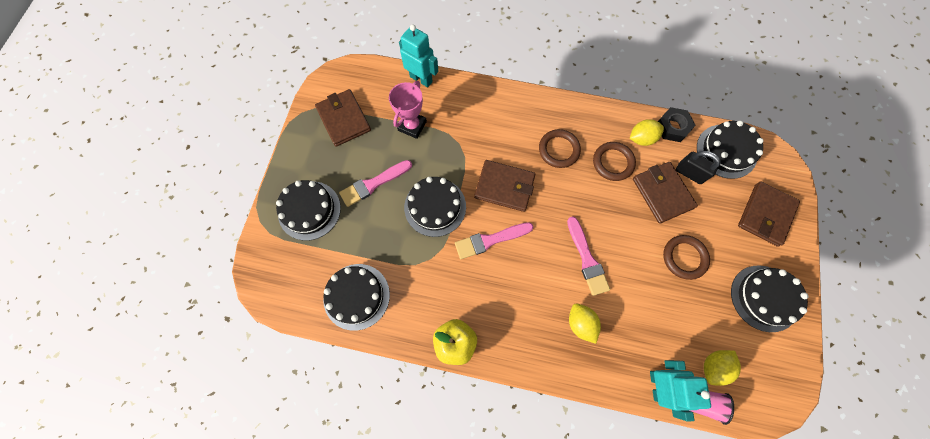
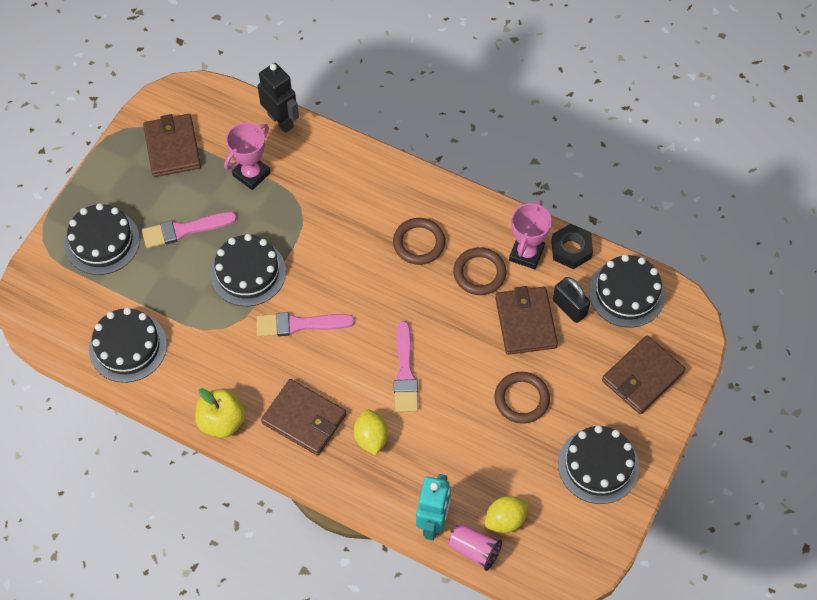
camera: 15 degrees right, 10 degrees down
turquoise robot [399,24,438,87] -> black robot [258,63,299,133]
brown wallet [474,160,535,212] -> brown wallet moved to [261,379,346,456]
yellow lemon [630,119,664,146] -> pink trophy [509,200,552,269]

